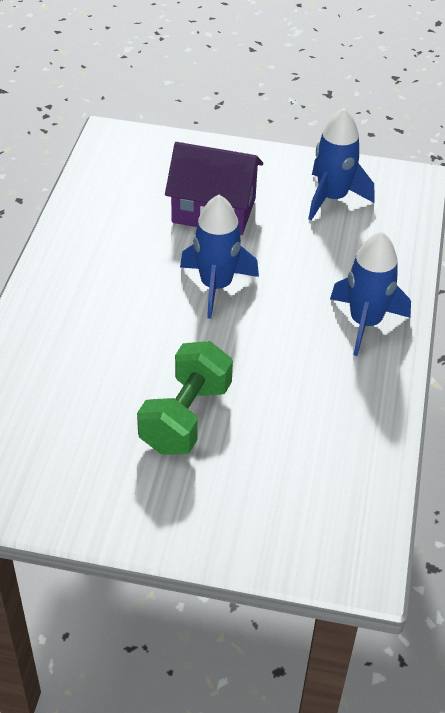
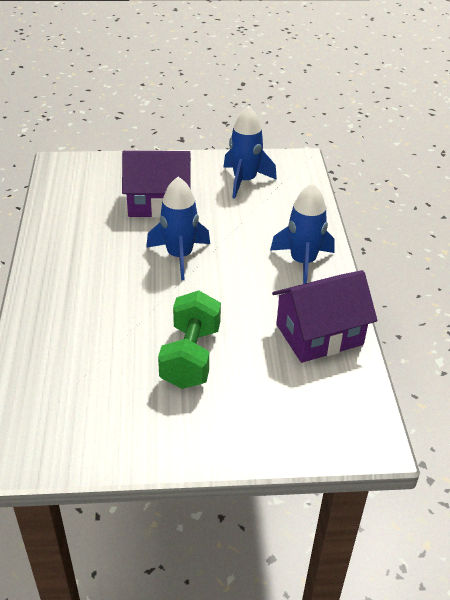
camera: 15 degrees left, 5 degrees down
none -> purple house [272,270,377,363]

